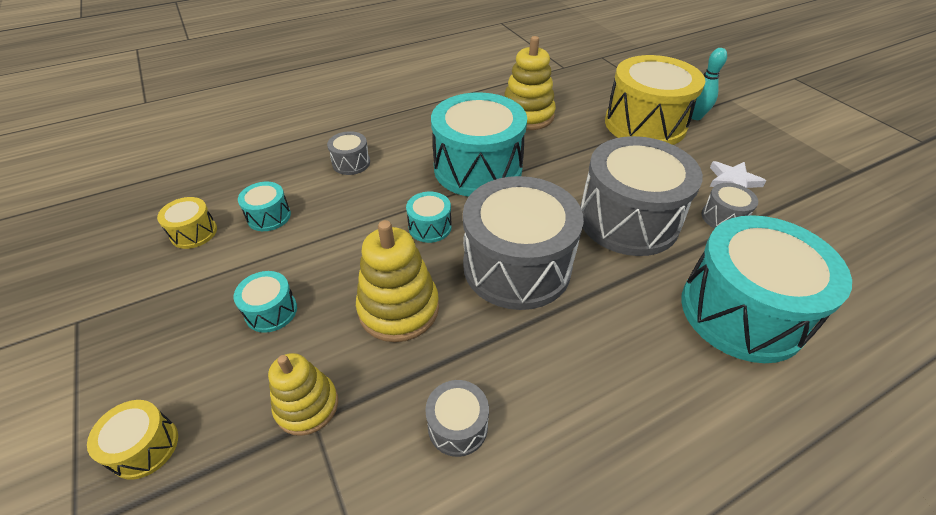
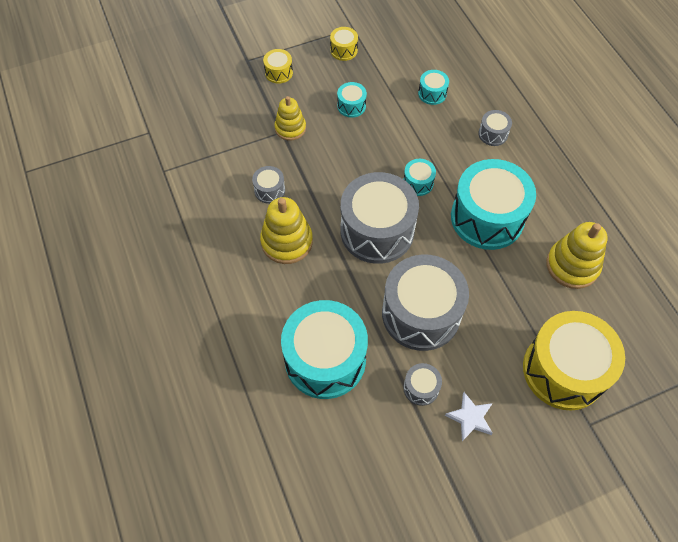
camera: 95 degrees right, 15 degrees up
yellow drum [157,197,217,249] -> yellow drum moved to [330,27,358,61]
yellow stacking toy [356,220,439,342] -> yellow stacking toy moved to [260,197,313,264]
turquoise bowling pin [691,48,727,120] -> none

